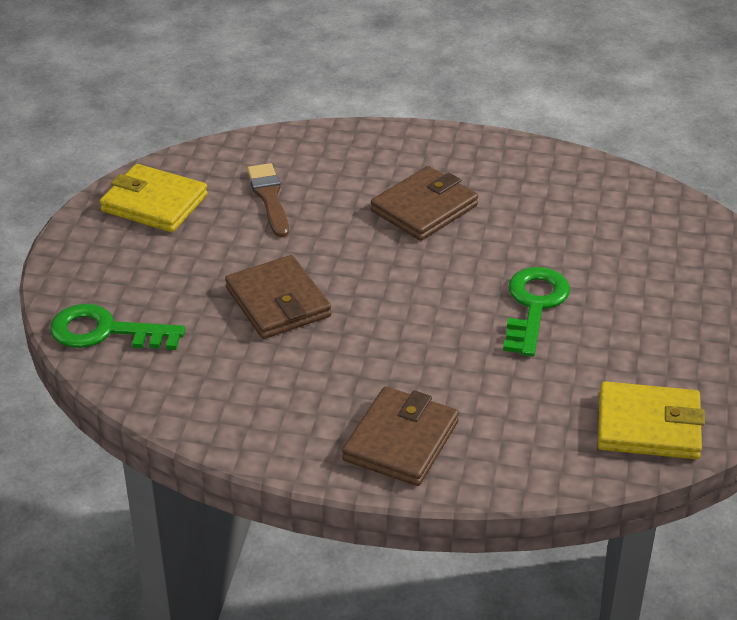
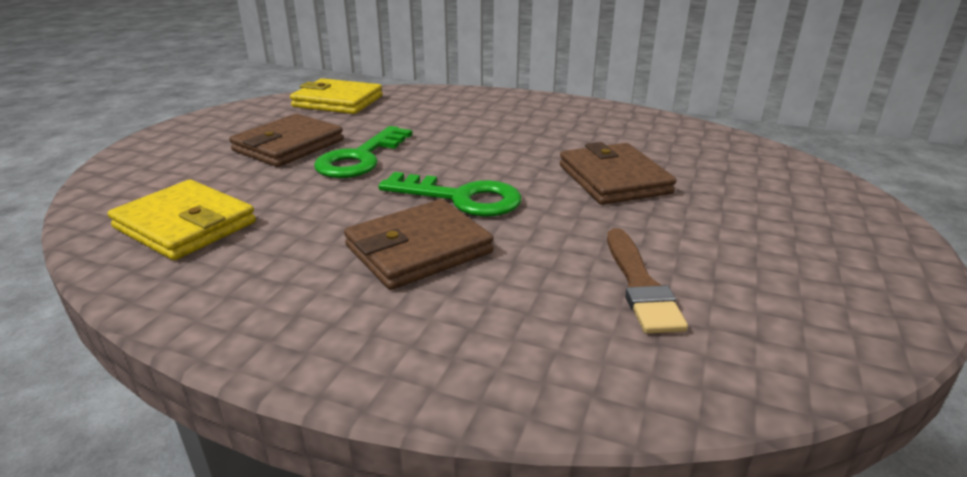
camera: 170 degrees left, 10 degrees down
green key [50,304,185,350] -> green key moved to [378,172,522,217]
yellow wallet [100,164,208,232] -> yellow wallet moved to [108,180,256,260]
brown wallet [342,387,459,486] -> brown wallet moved to [229,114,344,167]

